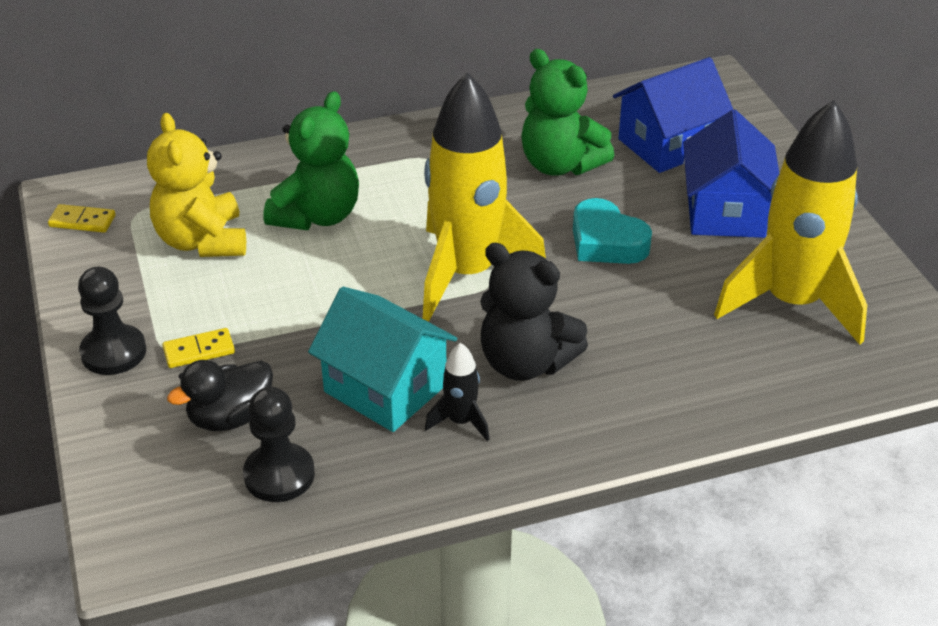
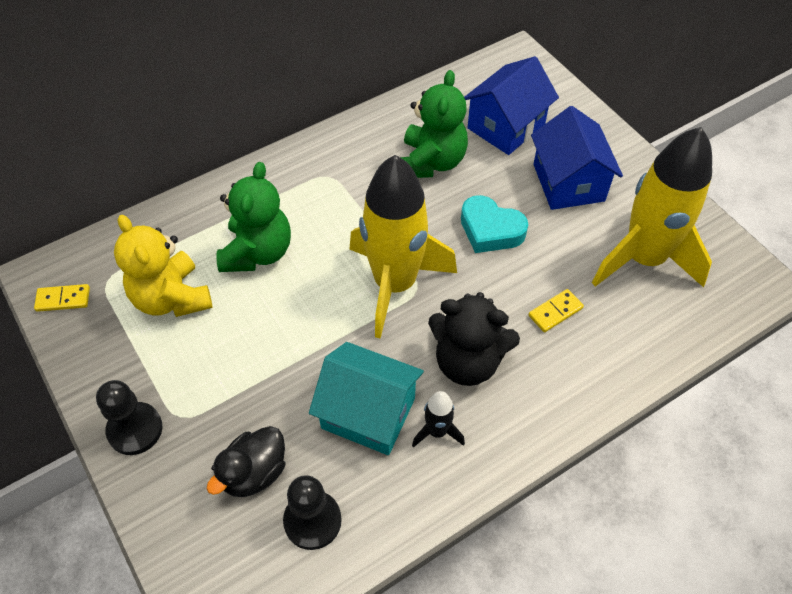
camera: 15 degrees left, 15 degrees up
yellow domino [162,328,235,368] -> yellow domino moved to [529,289,584,332]
green teddy bear [521,49,615,176] -> green teddy bear turned 105 degrees counterclockwise [400,70,468,178]

